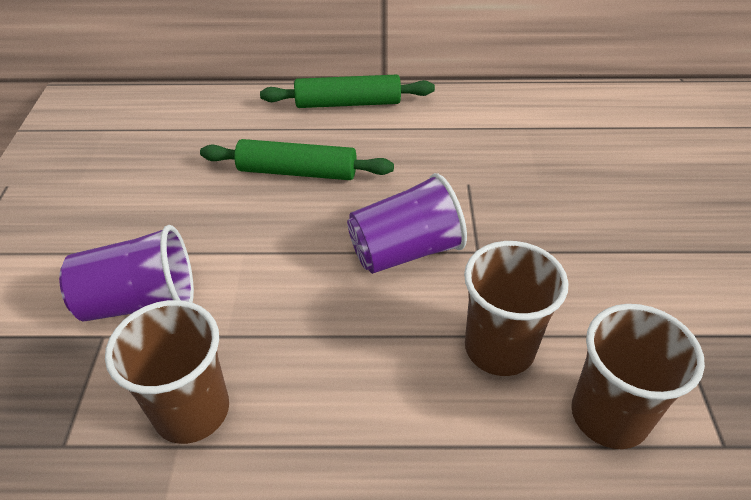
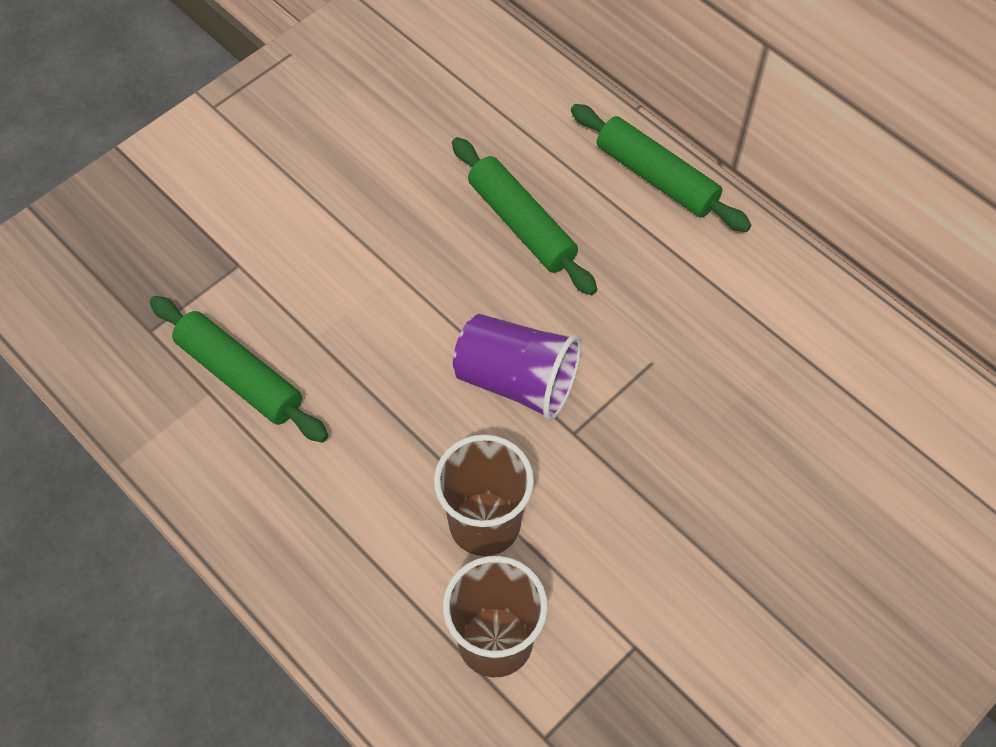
camera: 45 degrees right, 15 degrees up
purple cup [59,225,194,322] -> none
brown cup [105,300,229,444] -> green rolling pin [150,296,328,443]

